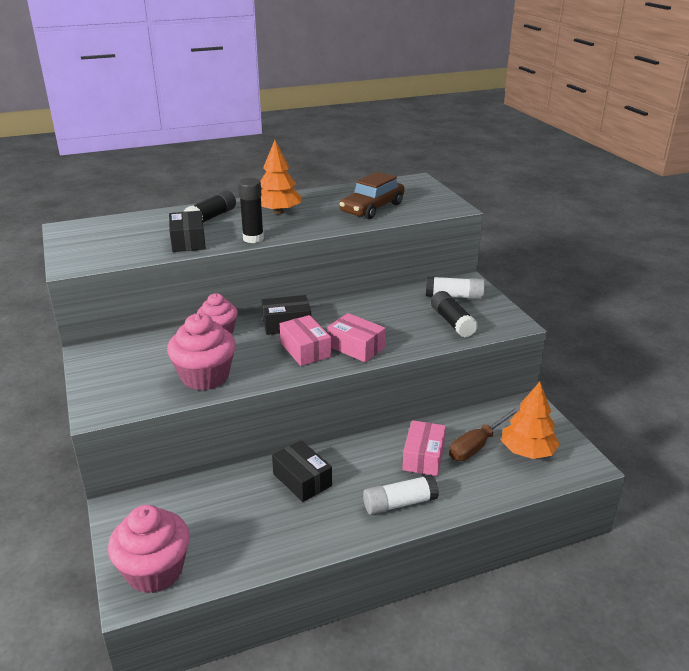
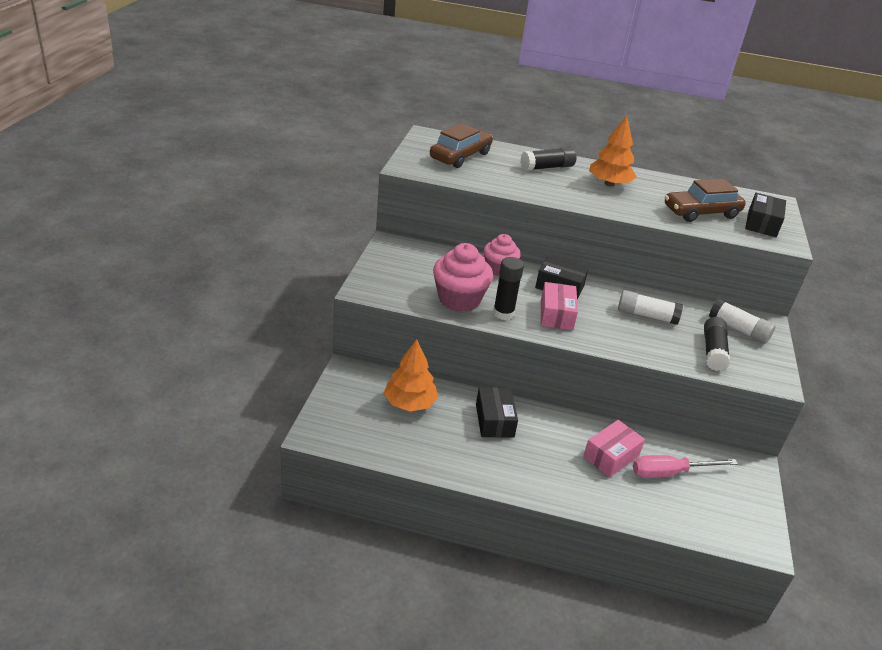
camera: 30 degrees right, 5 degrees up
pink cupcake [108,505,190,593] -> none
black box [169,211,206,252] -> black box moved to [745,193,786,237]
black glue stick [238,178,264,243] -> black glue stick moved to [493,257,524,320]
pink box [327,313,386,362] -> none
white glue stick [363,475,439,515] -> white glue stick moved to [618,290,683,325]
brown screwdriver [449,407,520,461] -> pink screwdriver [633,455,738,478]
orange tree [501,382,560,459] -> orange tree moved to [384,339,438,412]
none -> brown car [430,123,493,168]

